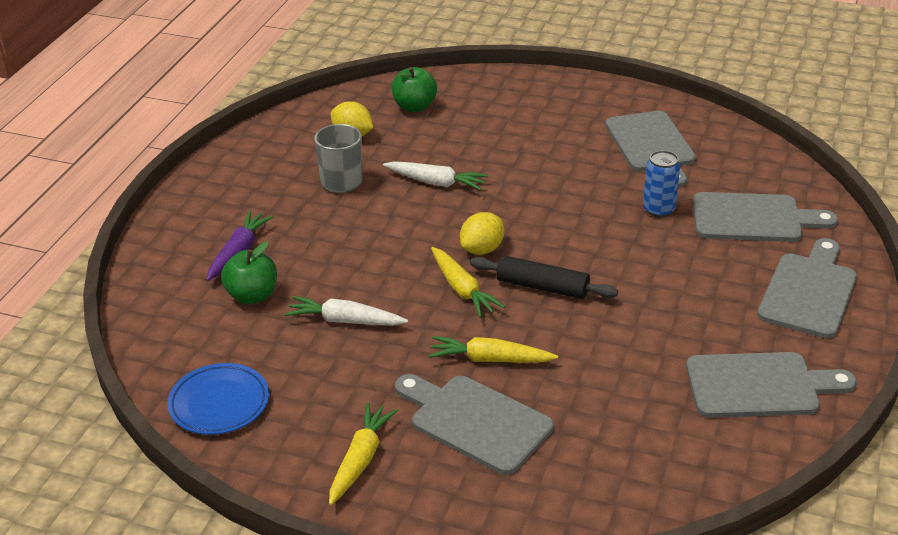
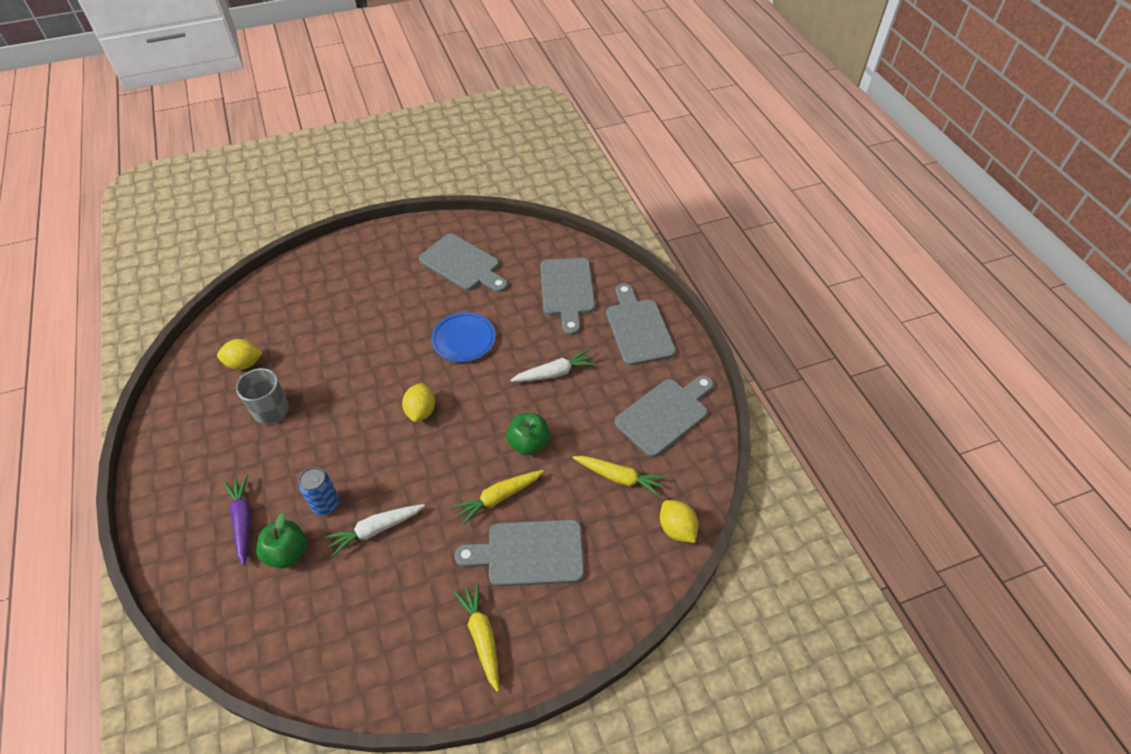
camera: 40 degrees left, 15 degrees up
blue plate [167,363,269,435] -> blue plate moved to [431,312,495,362]
white carrot [383,161,488,190] -> white carrot moved to [510,349,596,382]
green apple [392,67,437,112] -> green apple moved to [506,413,550,455]
yellow carrot [431,247,505,318] -> yellow carrot moved to [572,456,667,497]
black rolling pin [470,255,618,299] -> none
blue can [643,150,680,217] -> blue can moved to [298,467,340,515]
grey cutting board [693,192,838,242] -> grey cutting board turned 120 degrees clockwise [540,258,595,335]
none -> yellow lemon [660,500,698,543]

